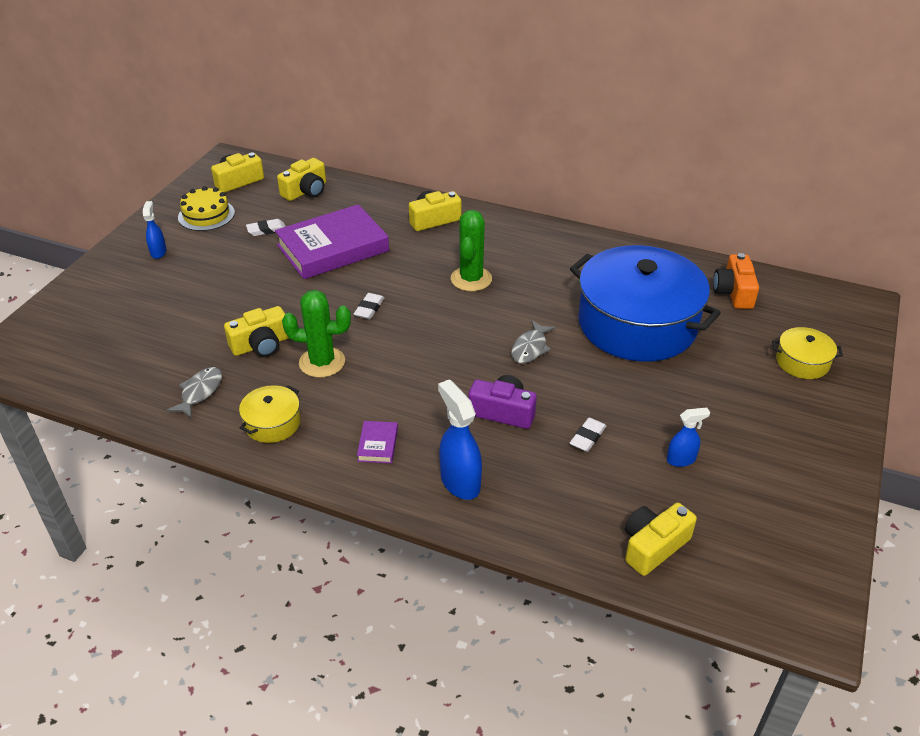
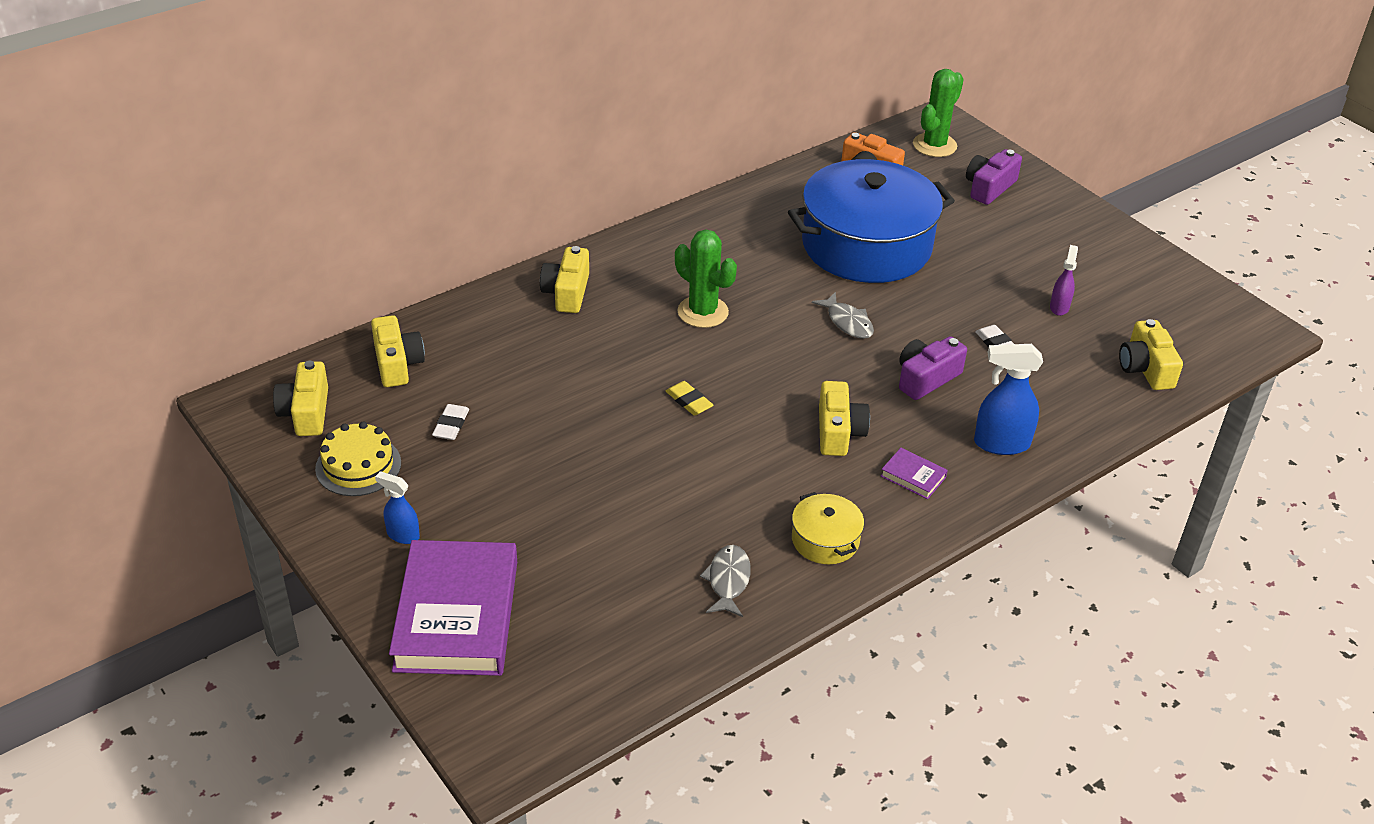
camera: 60 degrees left, 0 degrees up
grey fish [167,367,222,419] -> grey fish turned 45 degrees clockwise [700,545,751,617]
yellow camera [224,306,289,357] -> yellow camera moved to [819,381,870,456]
purple book [275,204,389,279] -> purple book moved to [389,540,517,676]
green cactus [282,290,351,378] -> green cactus moved to [913,69,964,157]
white eraser [354,293,384,319] -> yellow eraser [666,381,714,416]
blue spray bottle [667,407,710,467] -> purple spray bottle [1050,245,1078,316]
yellow pot [772,327,843,379] -> purple camera [966,149,1022,205]

